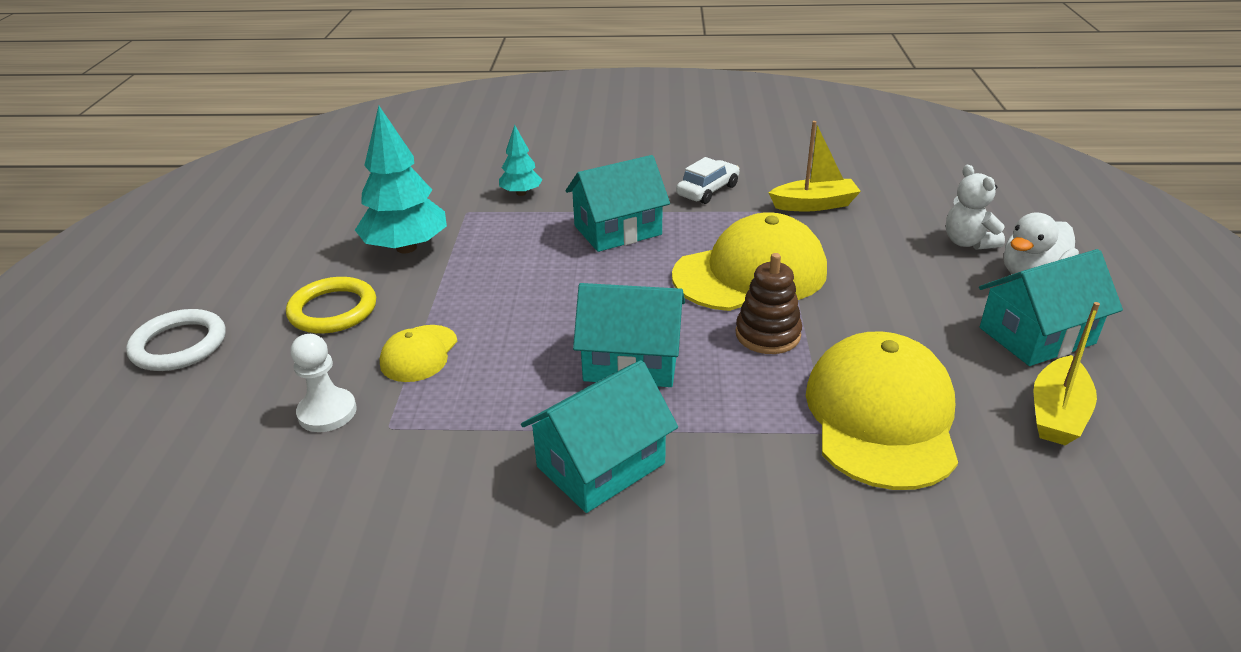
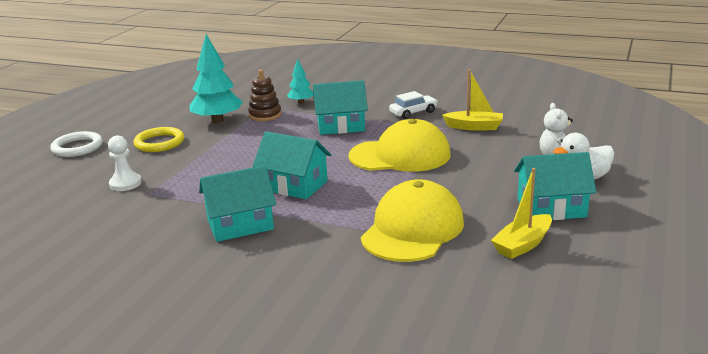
camera: 20 degrees right, 10 degrees down
yellow cap [380,325,457,382] -> none
brown stacking toy [736,253,802,354] -> brown stacking toy moved to [248,70,282,121]

